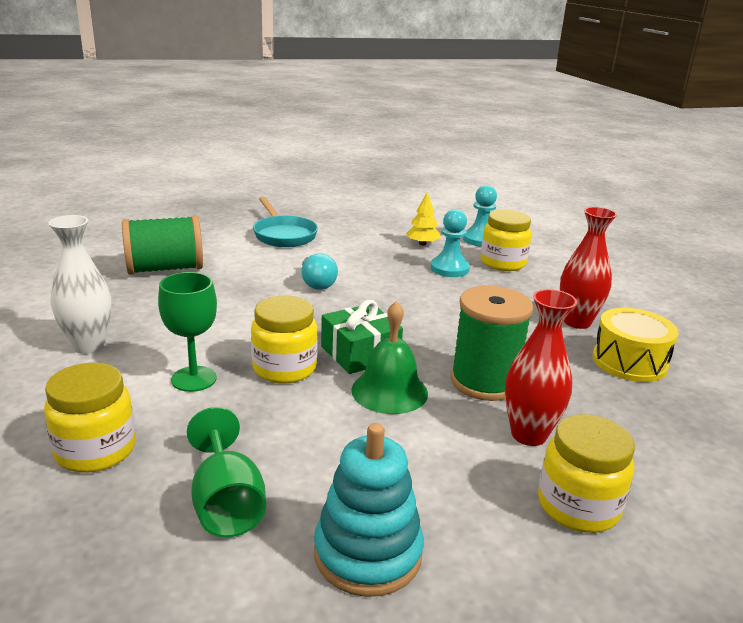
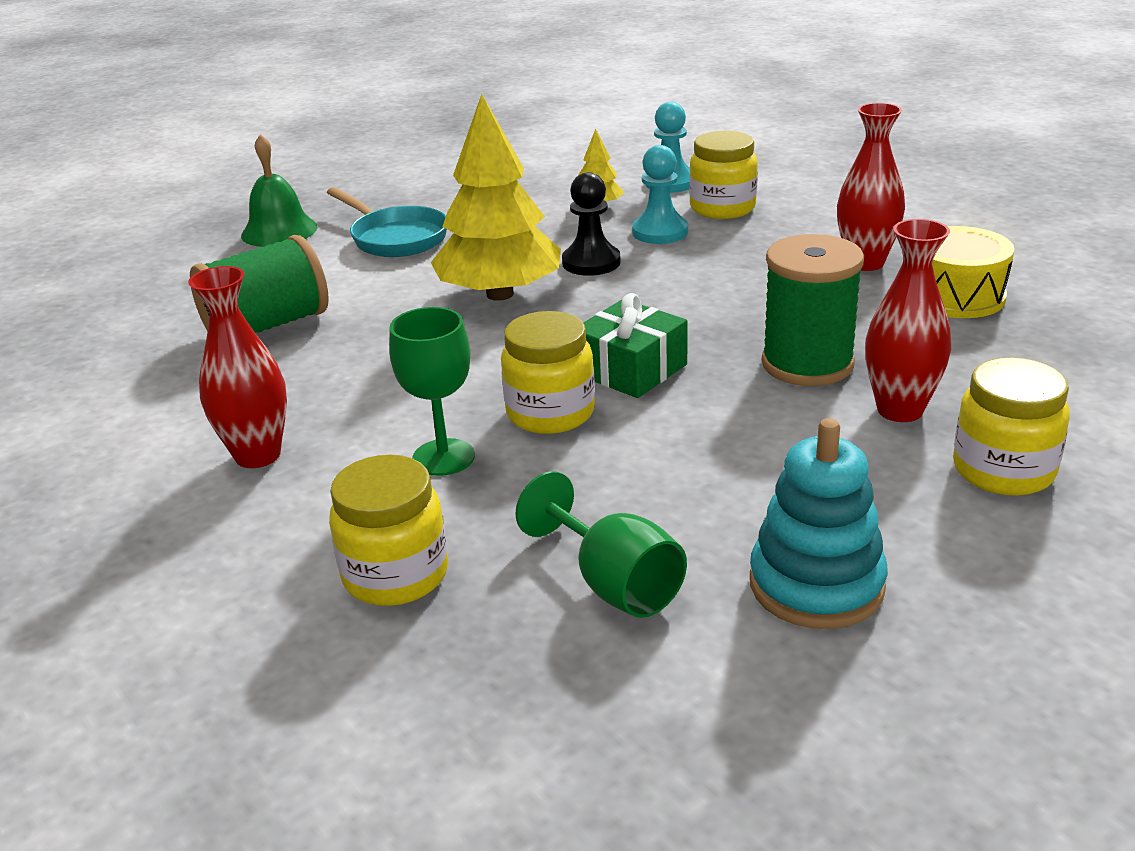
camera: 15 degrees left, 5 degrees up
white vase [49,215,112,354] -> red vase [188,266,287,468]
turquoise light bulb [302,253,338,290] -> yellow tree [431,94,561,301]
green bell [351,301,428,414] -> green bell moved to [241,134,317,247]
none -> black pawn [562,172,621,276]

